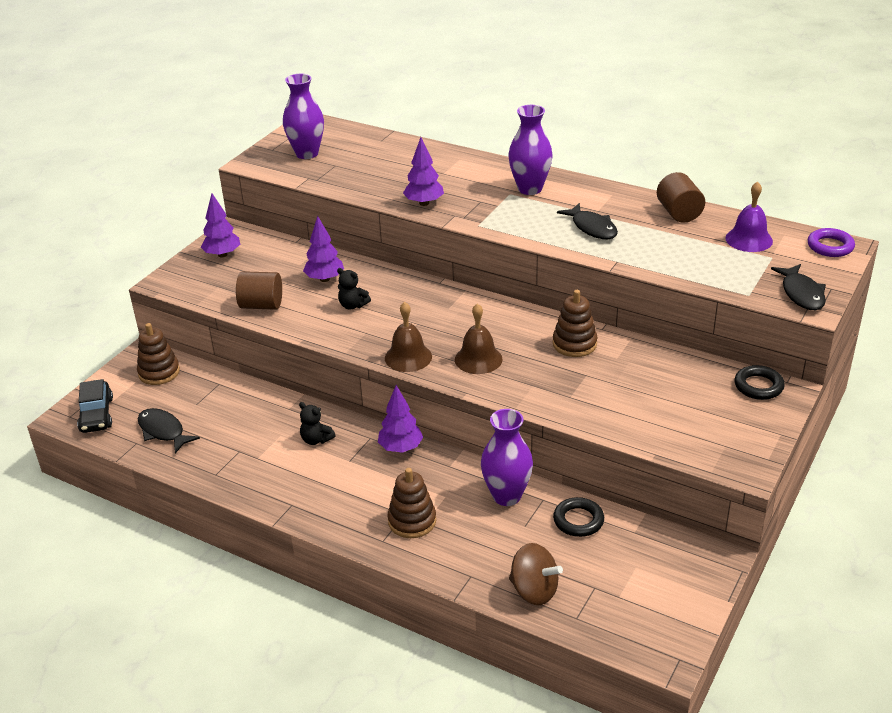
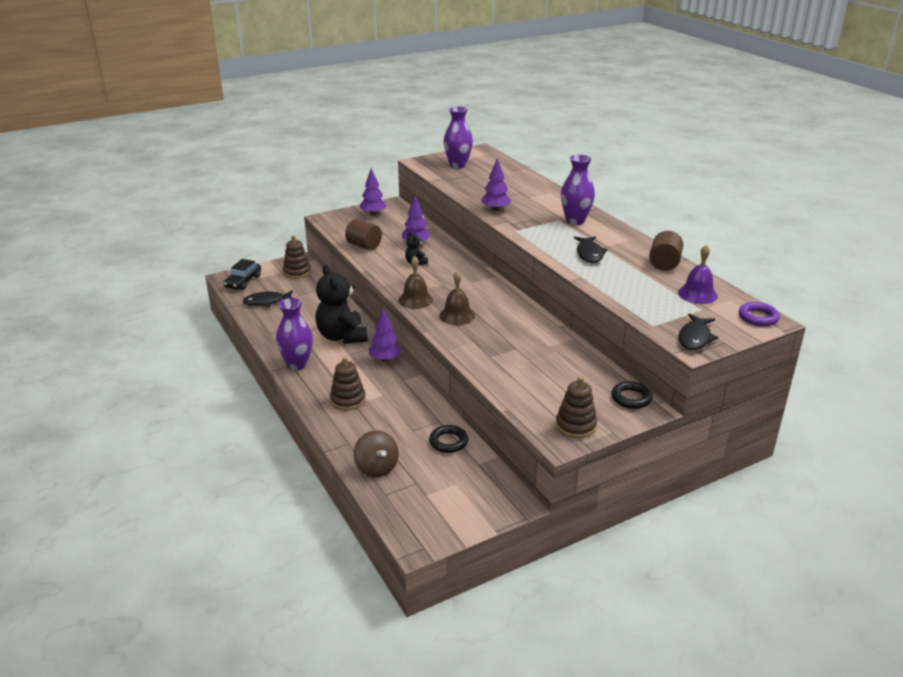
camera: 30 degrees right, 5 degrees down
black fish [138,408,200,453] -> black fish turned 90 degrees counterclockwise [243,290,293,307]
black teddy bear [299,402,336,445] -> black teddy bear [315,264,368,344], size x2.23
purple vase [481,409,533,506] -> purple vase moved to [276,298,313,370]
brown stacking toy [553,290,597,357] -> brown stacking toy moved to [556,376,597,438]

